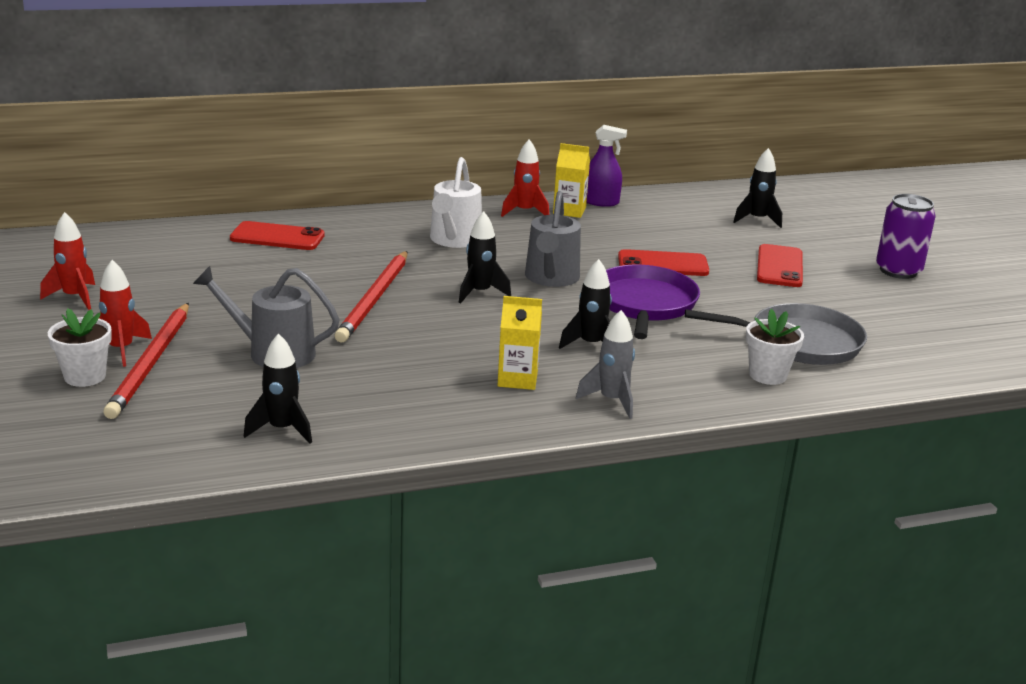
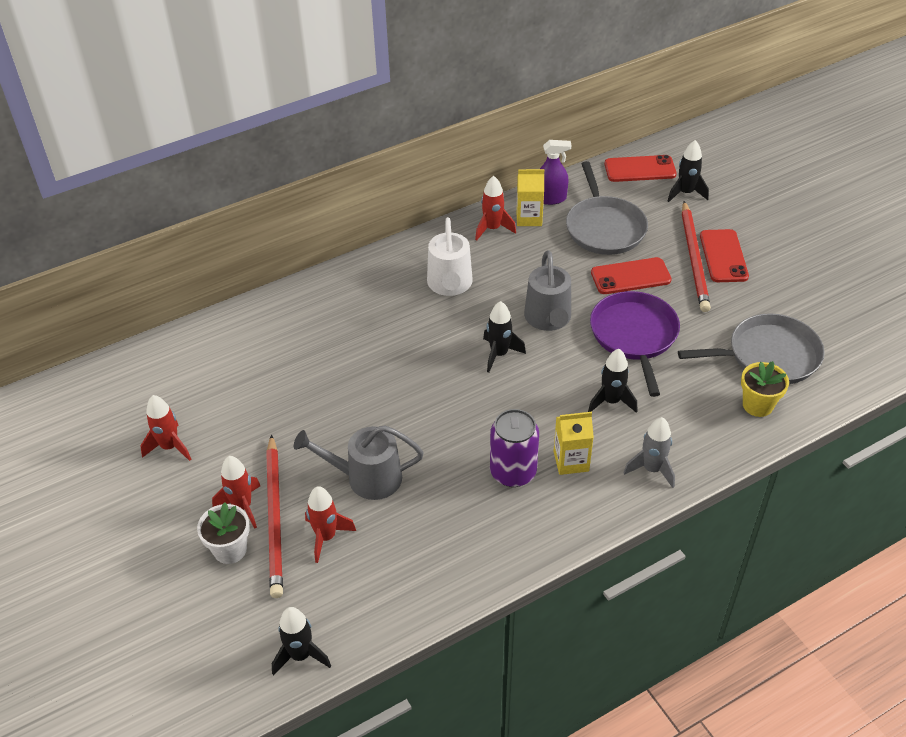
camera: 10 degrees left, 20 degrees up
red phone [230,221,325,250] -> red phone moved to [604,155,677,182]
black rocket [244,333,312,443] -> black rocket moved to [272,607,331,676]
red pencil [335,251,407,343] -> red pencil moved to [682,201,711,312]
white flower pot [746,309,804,385] -> yellow flower pot [741,361,789,417]
purple can [876,194,936,279] -> purple can moved to [490,409,539,487]
none -> red rocket [305,486,356,563]
none -> grey pan [566,161,648,255]

